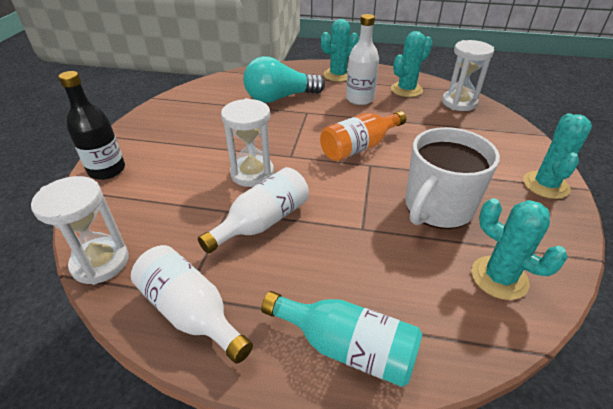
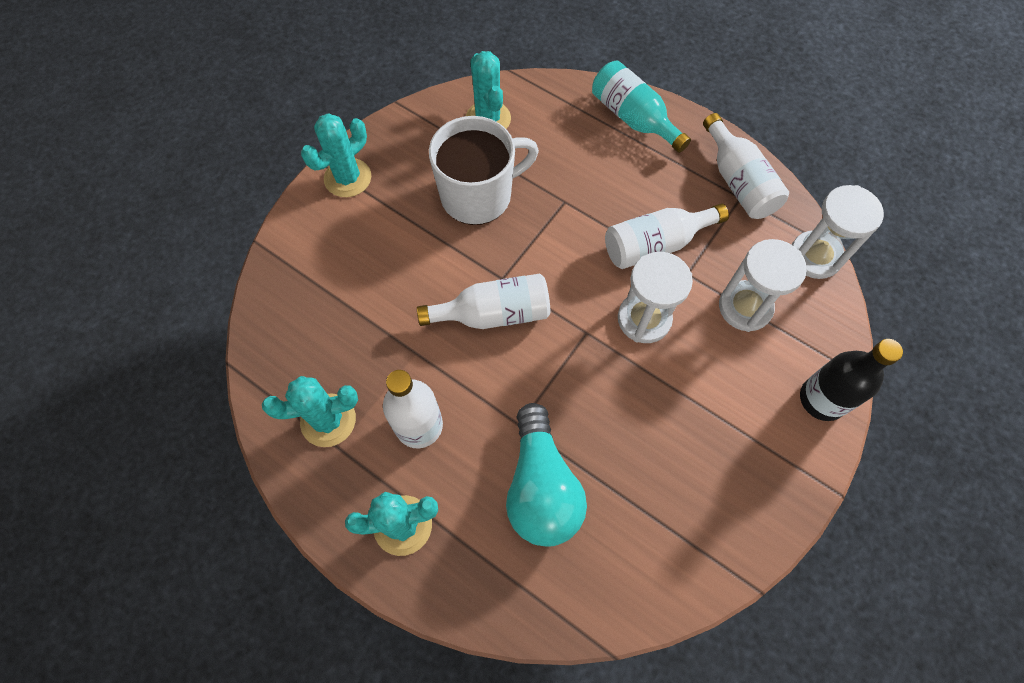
camera: 155 degrees left, 25 degrees up
turquoise light bulb [243,56,325,103] -> turquoise light bulb turned 75 degrees clockwise [506,403,587,547]
orange bottle [320,111,406,161] -> white bottle [417,273,550,329]
white hourglass [442,40,494,111] -> white hourglass moved to [719,239,807,332]

